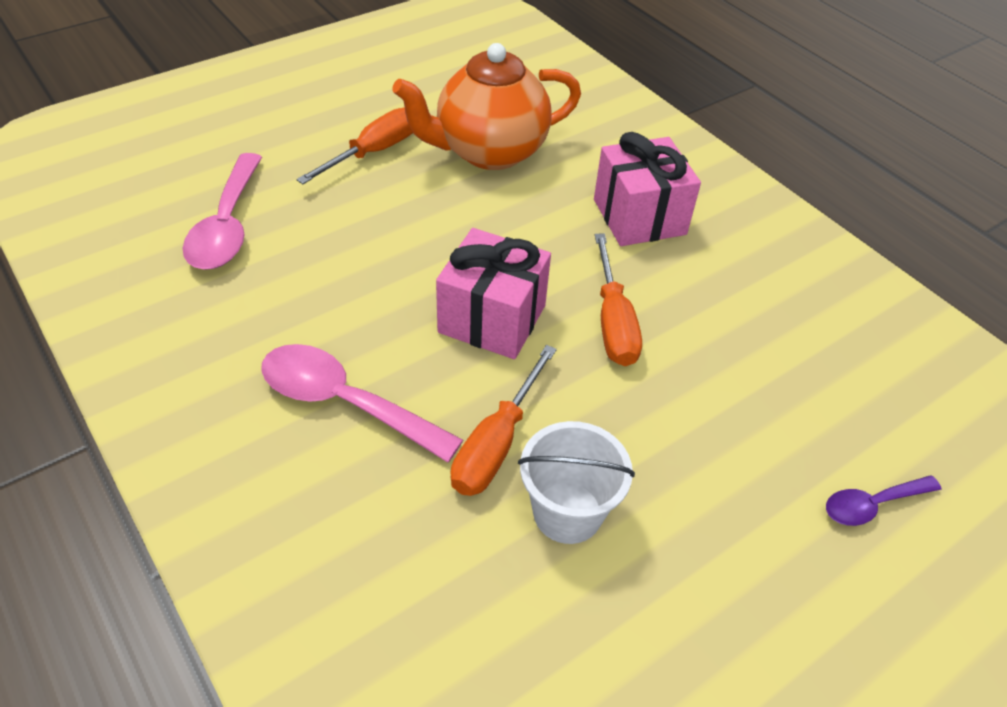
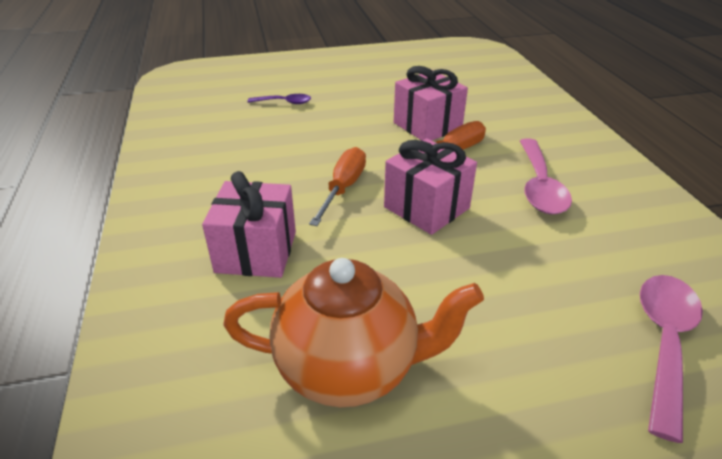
camera: 155 degrees left, 10 degrees down
pink spoon [261,344,463,462] -> pink spoon turned 45 degrees clockwise [520,138,572,215]
orange screwdriver [296,108,413,184] -> none
white bucket [518,421,635,544] -> pink gift [394,66,468,141]

